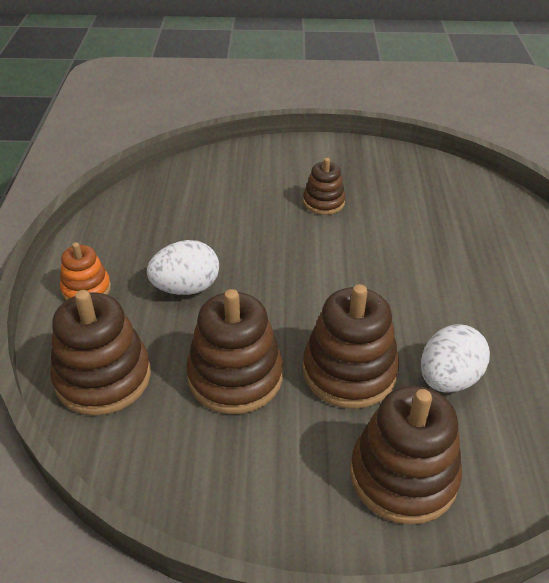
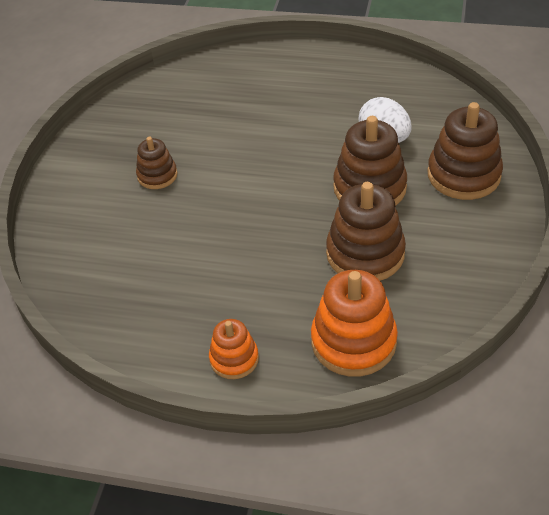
camera: 75 degrees left, 5 degrees up
brown stacking toy [50,290,151,416] -> orange stacking toy [311,270,398,377]
white egg [147,240,219,295] -> none

